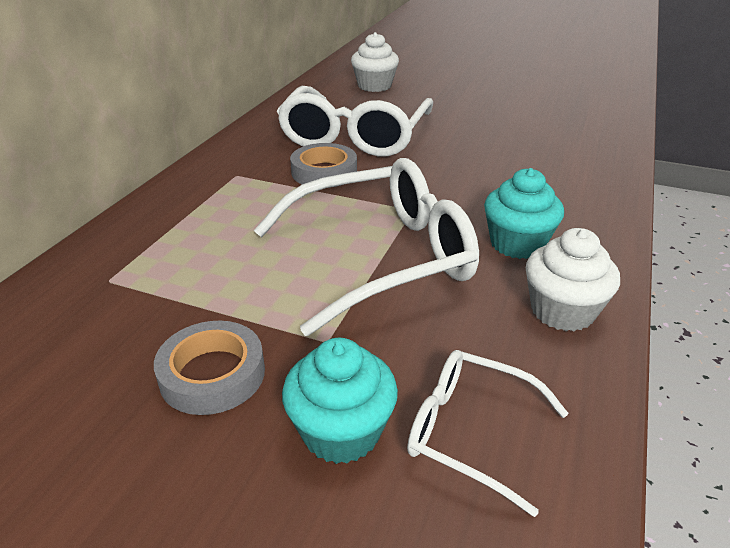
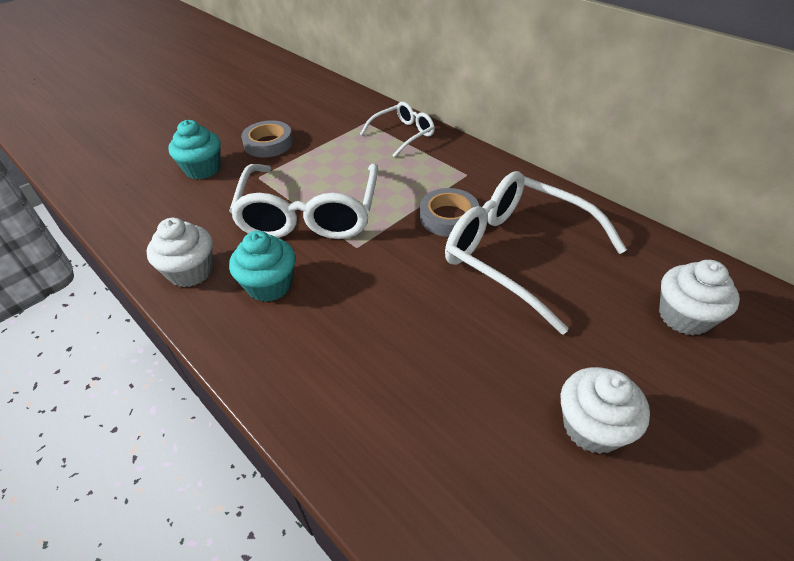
camera: 115 degrees right, 10 degrees up
white glasses [407,350,568,517] -> white glasses moved to [360,102,435,158]
none -> white cupcake [561,367,650,454]

